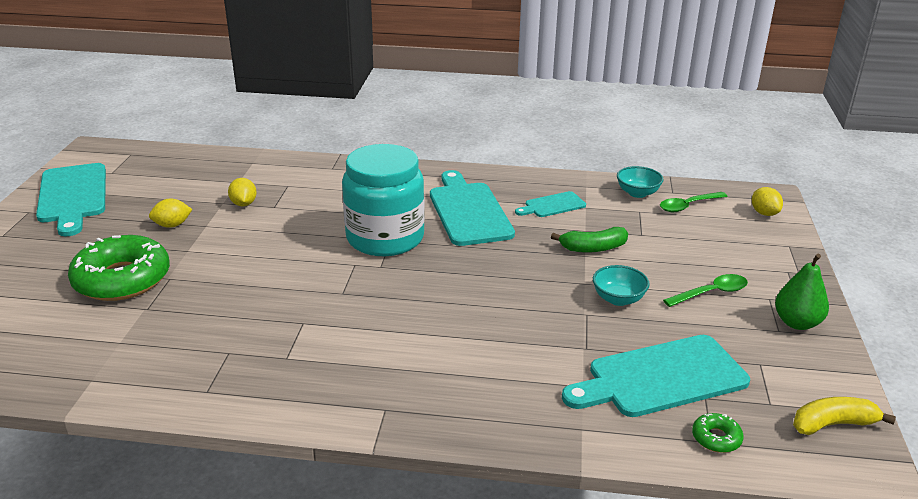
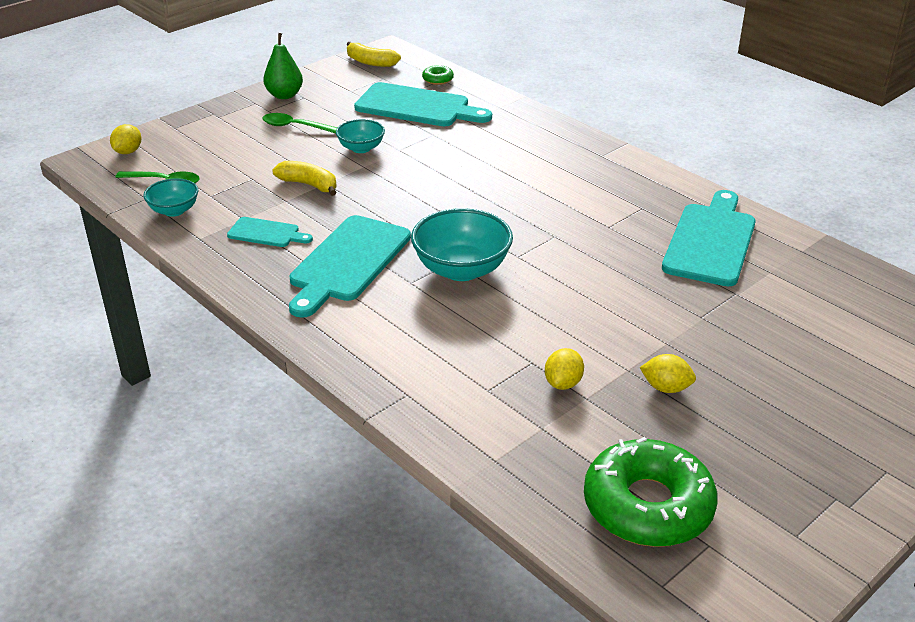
camera: 140 degrees left, 5 degrees up
turquoise cutting board [36,163,106,236] -> turquoise cutting board moved to [662,190,756,287]
green donut [68,235,170,301] -> green donut moved to [584,437,718,547]
turquoise jar [342,144,425,256] -> turquoise bowl [411,208,513,281]
green banana [551,227,628,253] -> yellow banana [272,161,337,196]

